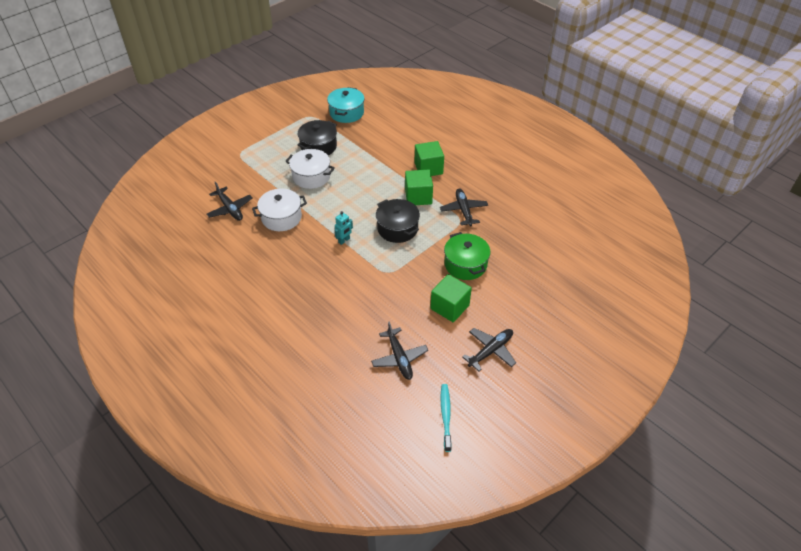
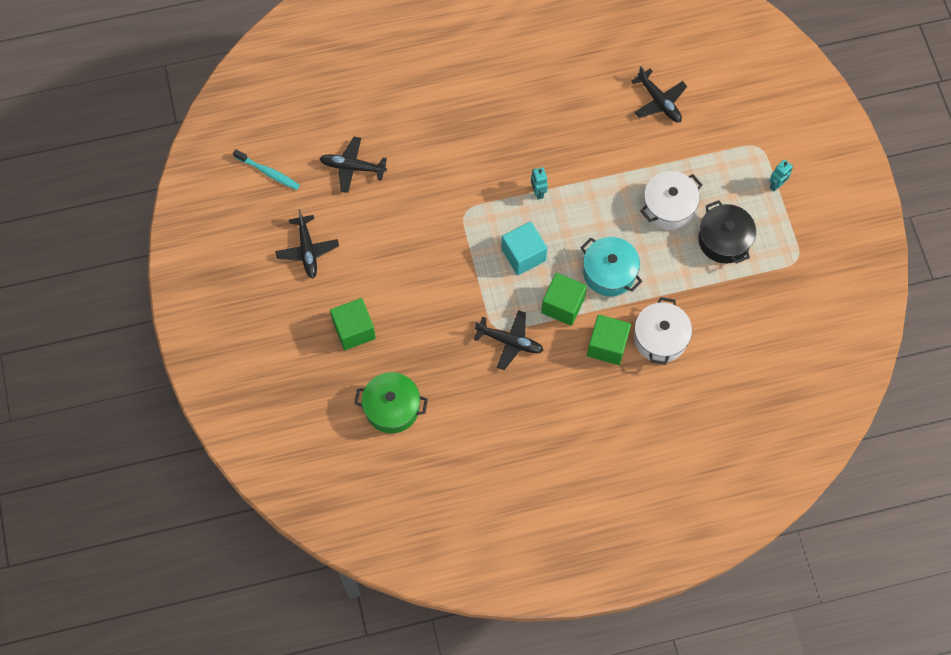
camera: 120 degrees right, 20 degrees up
black plane [207,181,252,221] -> black plane turned 120 degrees counterclockwise [631,66,687,122]
white pot [252,188,307,231] -> white pot moved to [634,297,692,365]
turquoise pot [327,87,364,123] -> turquoise pot moved to [580,237,642,296]
black pot [376,199,420,243] -> turquoise cube [501,222,547,275]
green cube [430,274,472,322] -> green cube moved to [330,298,376,350]
green pot [444,232,490,280] -> green pot moved to [354,372,428,434]
none -> turquoise robot [769,159,793,192]

